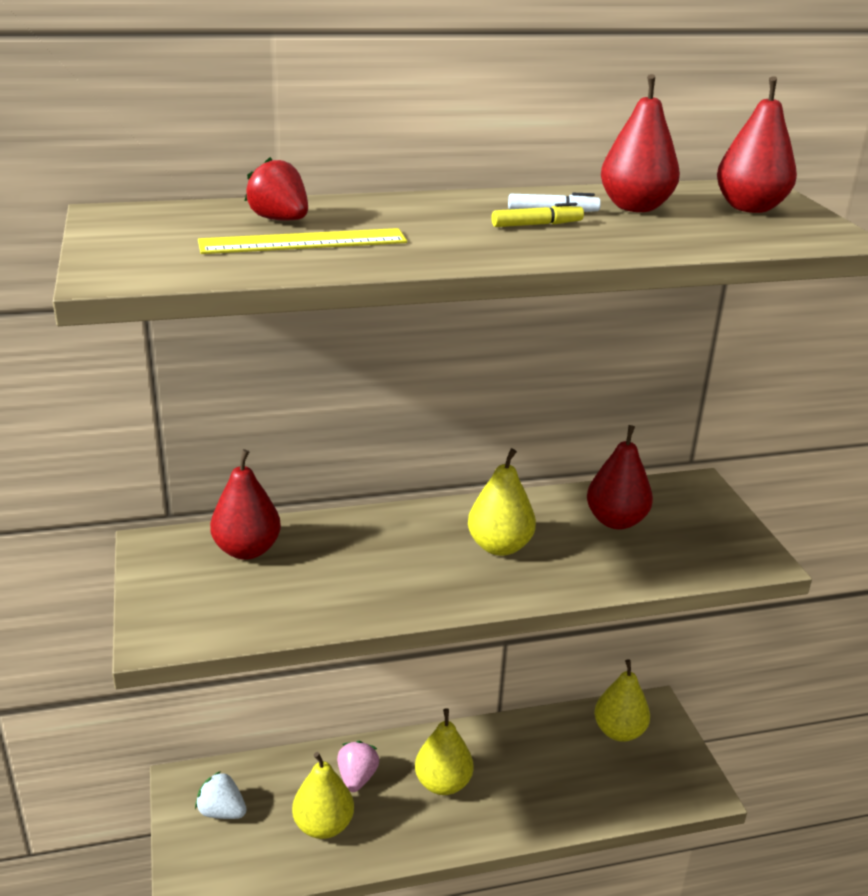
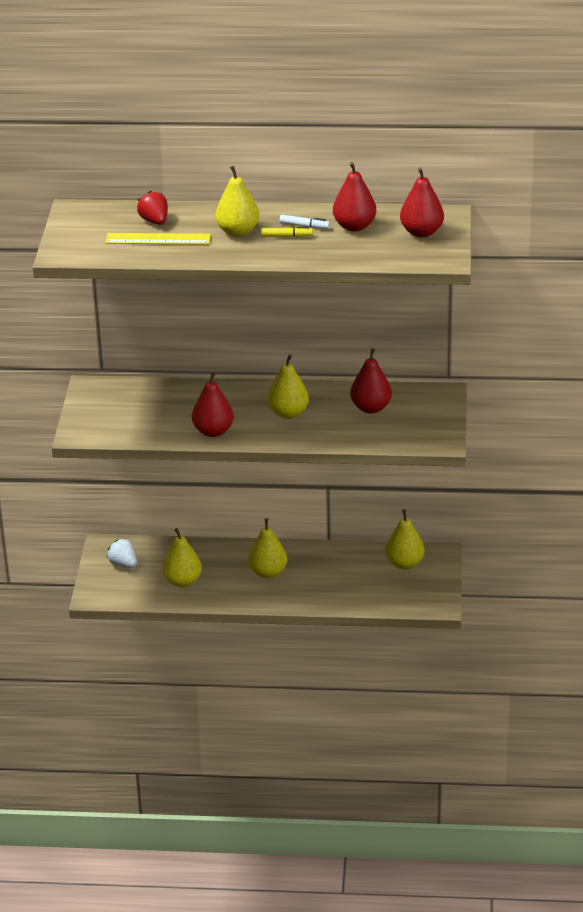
camera: 20 degrees right, 5 degrees up
red pear [210,449,281,560] -> red pear moved to [192,372,234,437]
pink strawberry [337,741,379,792] -> none
none -> yellow pear [216,166,259,237]

